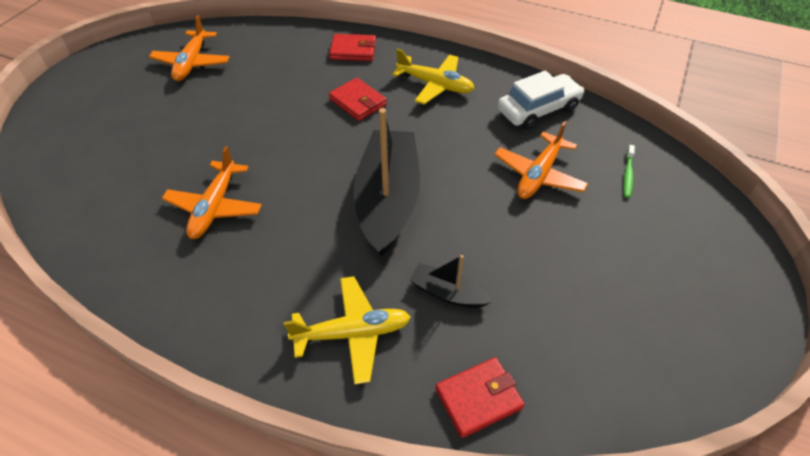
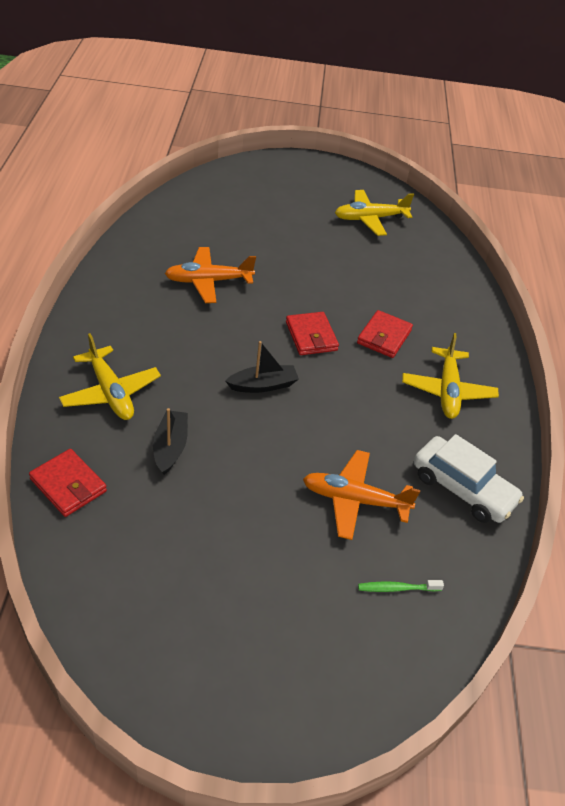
camera: 65 degrees right, 5 degrees down
orange plane [149,15,230,81] -> yellow plane [335,190,414,236]
red wallet [329,34,376,61] -> red wallet moved to [286,312,339,355]
black boat [353,108,420,256] -> black boat [225,341,299,393], size x0.47

